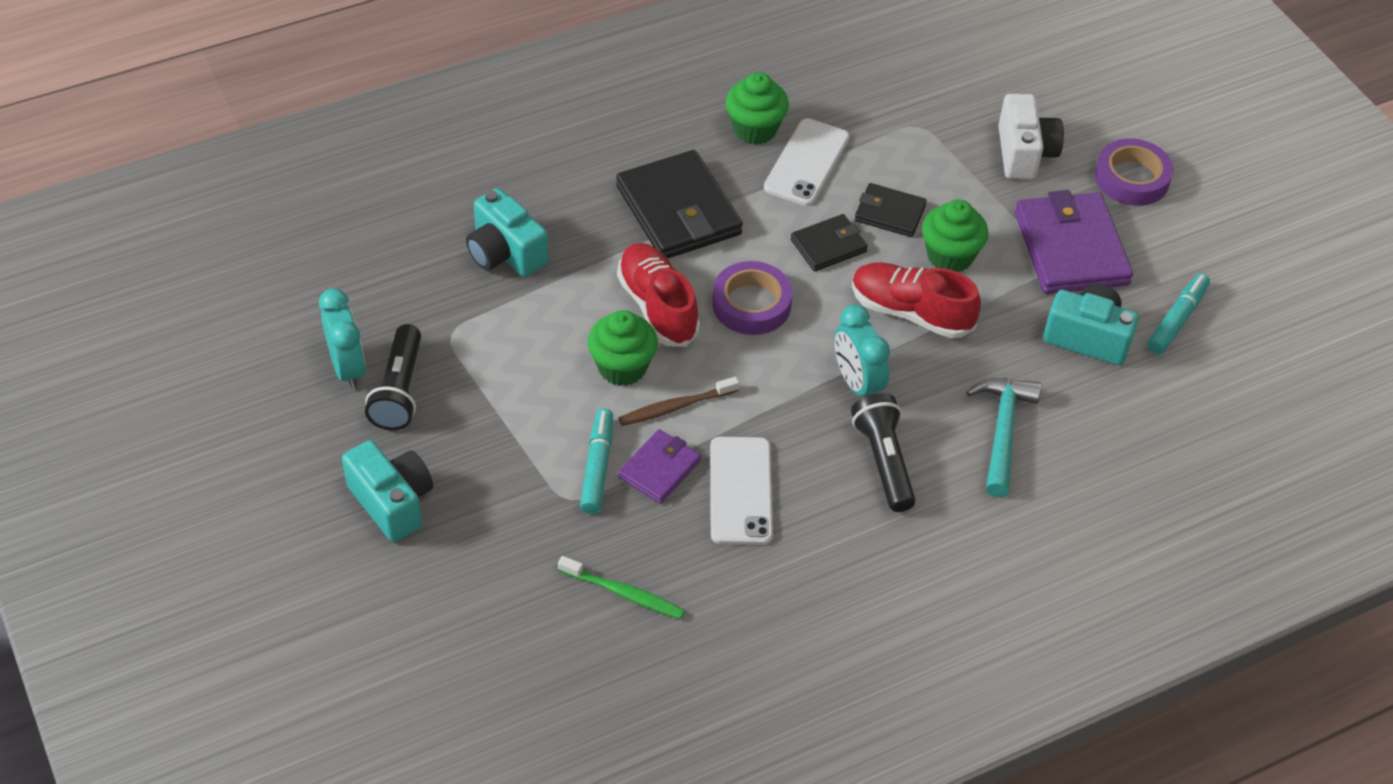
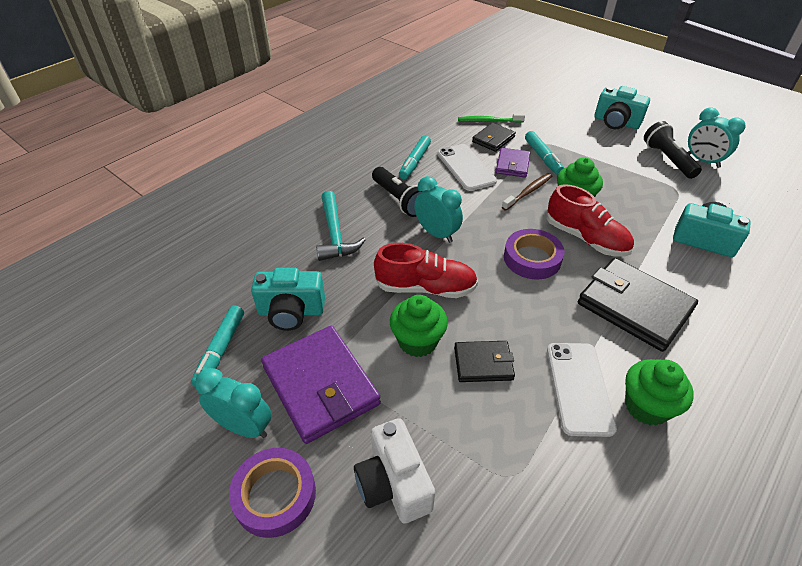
camera: 160 degrees right, 5 degrees down
black wallet [791,214,868,271] -> black wallet moved to [472,123,516,152]
none -> turquoise clock [195,368,272,438]
none -> turquoise marker [399,135,431,179]

